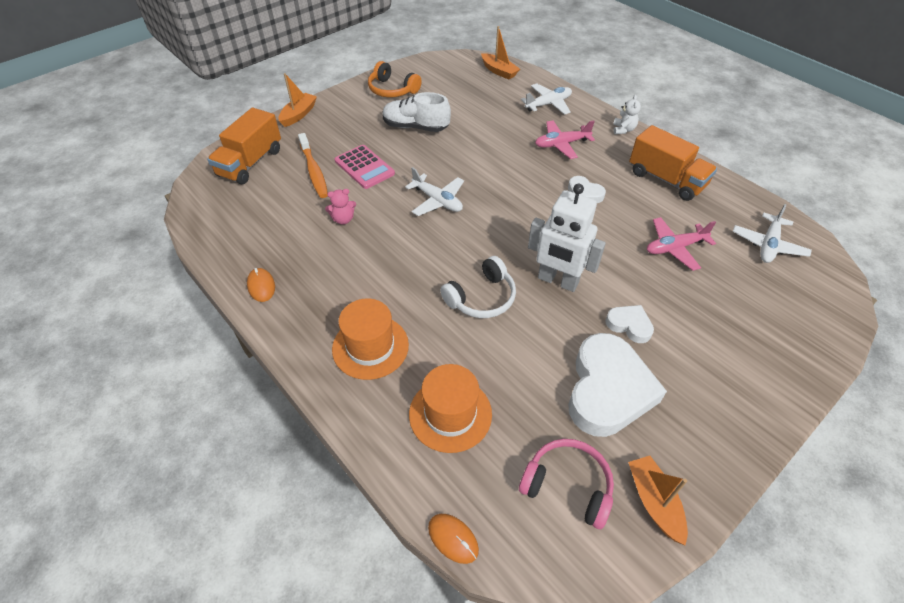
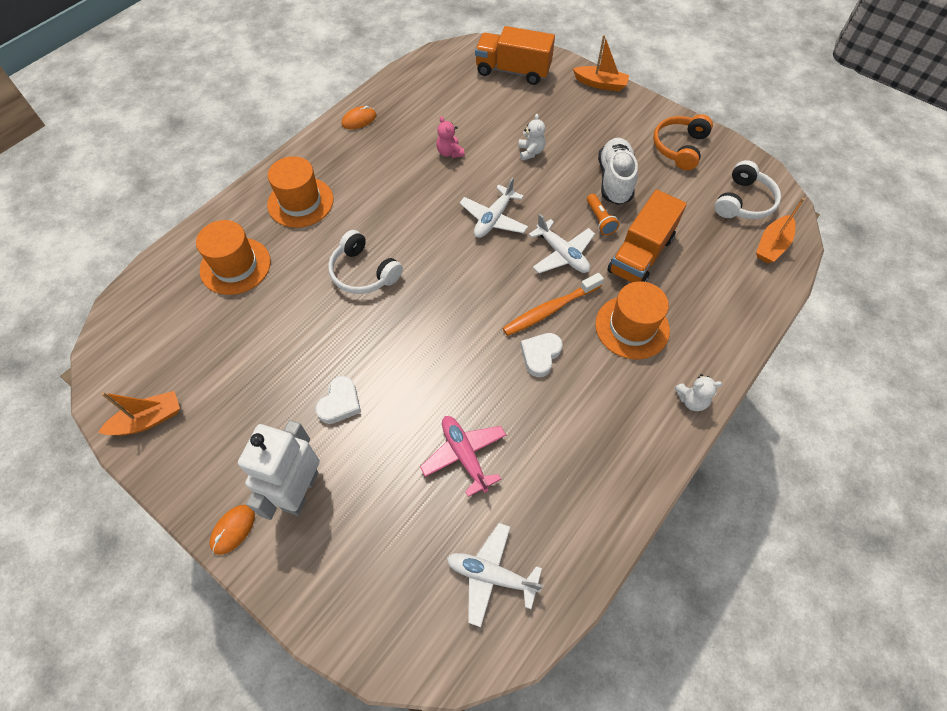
camera: 80 degrees right, 10 degrees up
orange toothbrush [298,133,328,198] -> orange toothbrush moved to [502,273,604,336]
pink calculator [334,145,395,189] -> white teddy bear [518,114,545,161]
orange mouse [428,514,479,564] -> orange mouse moved to [210,505,255,555]
pink headphones [519,439,614,529] -> none
white plane [521,83,572,115] -> white plane moved to [528,214,595,273]
white robot [528,184,606,292] -> white robot moved to [238,420,320,520]
pink plane [535,120,595,159] -> orange hat [595,281,670,359]
white heart [568,333,667,437] -> none
orange truck [629,125,717,201] -> orange truck moved to [607,190,687,283]
none -> orange flashlight [587,194,619,235]
none -> white headphones [715,160,781,219]

